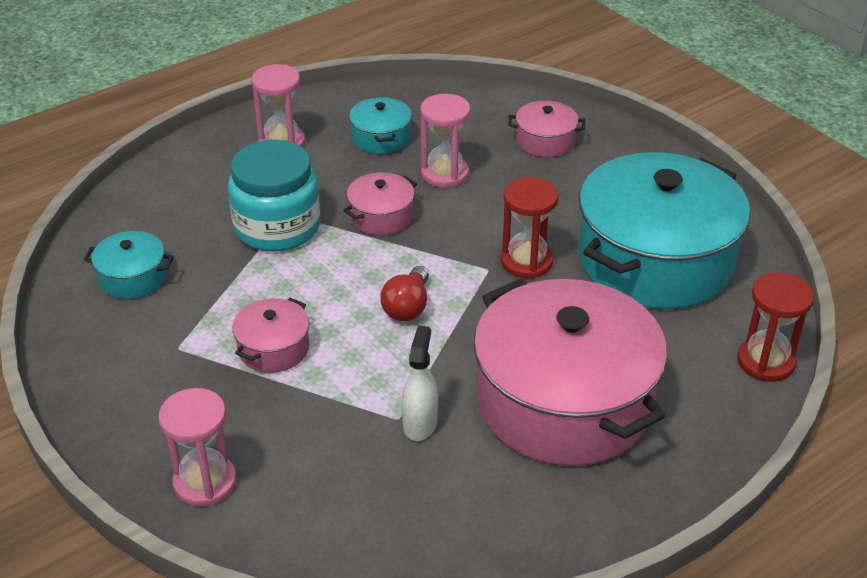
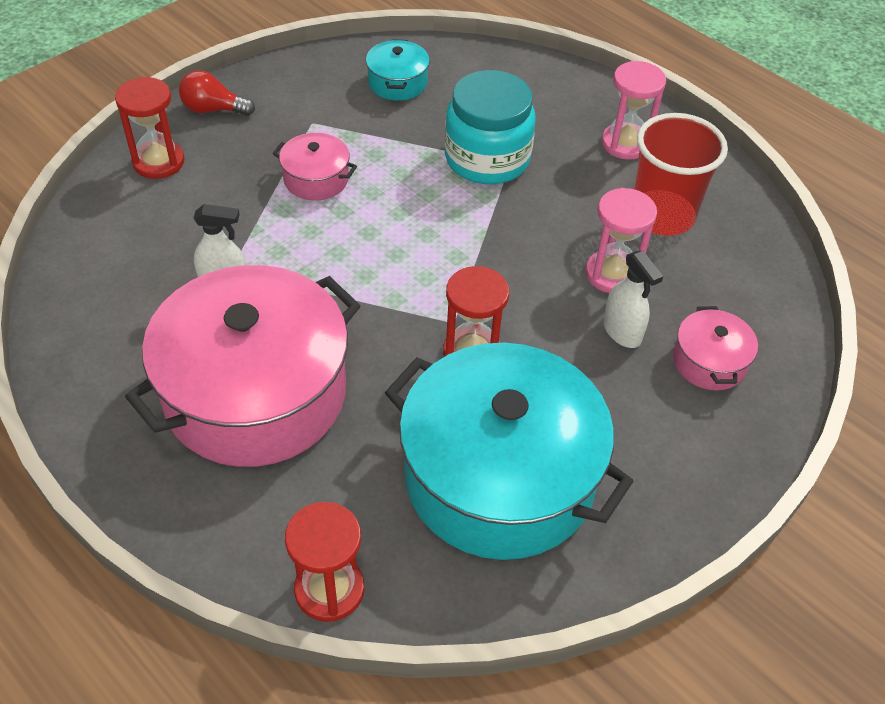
camera: 80 degrees right, 10 degrees up
pink hourglass [158,388,237,507] -> red hourglass [115,77,184,179]
pink pot [343,172,417,235] -> none
turquoise pot [349,97,412,154] -> red cup [634,113,728,236]
red light bulb [381,266,429,321] -> red light bulb moved to [179,70,255,116]
none -> white spray bottle [603,251,663,348]

